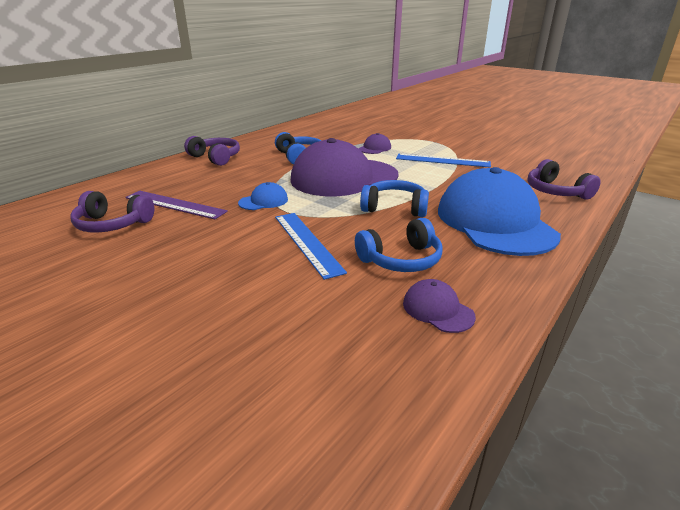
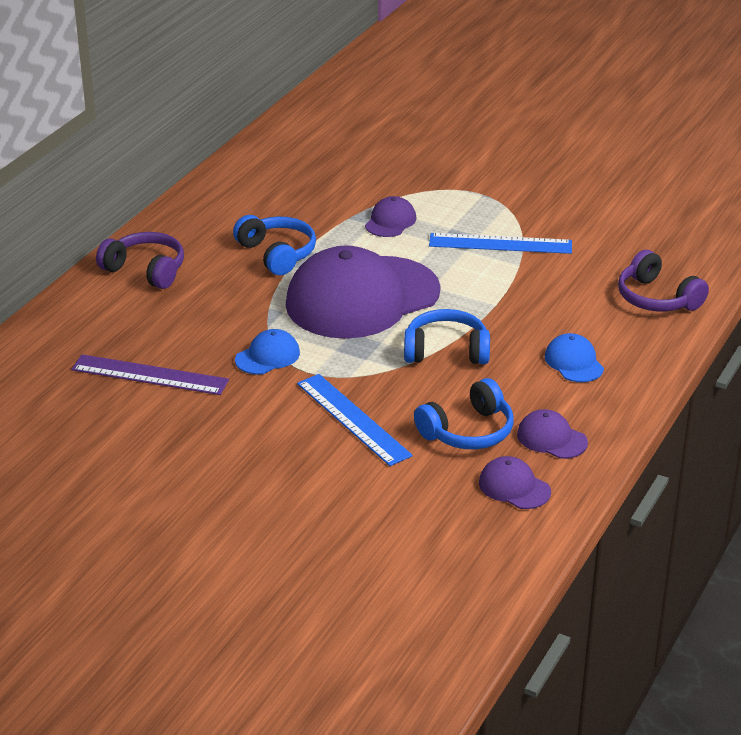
camera: 10 degrees left, 5 degrees up
purple headphones [70,191,154,233] -> none
blue cap [438,167,561,256] -> blue cap [545,333,604,382], size x0.41
none -> purple cap [517,409,588,459]

